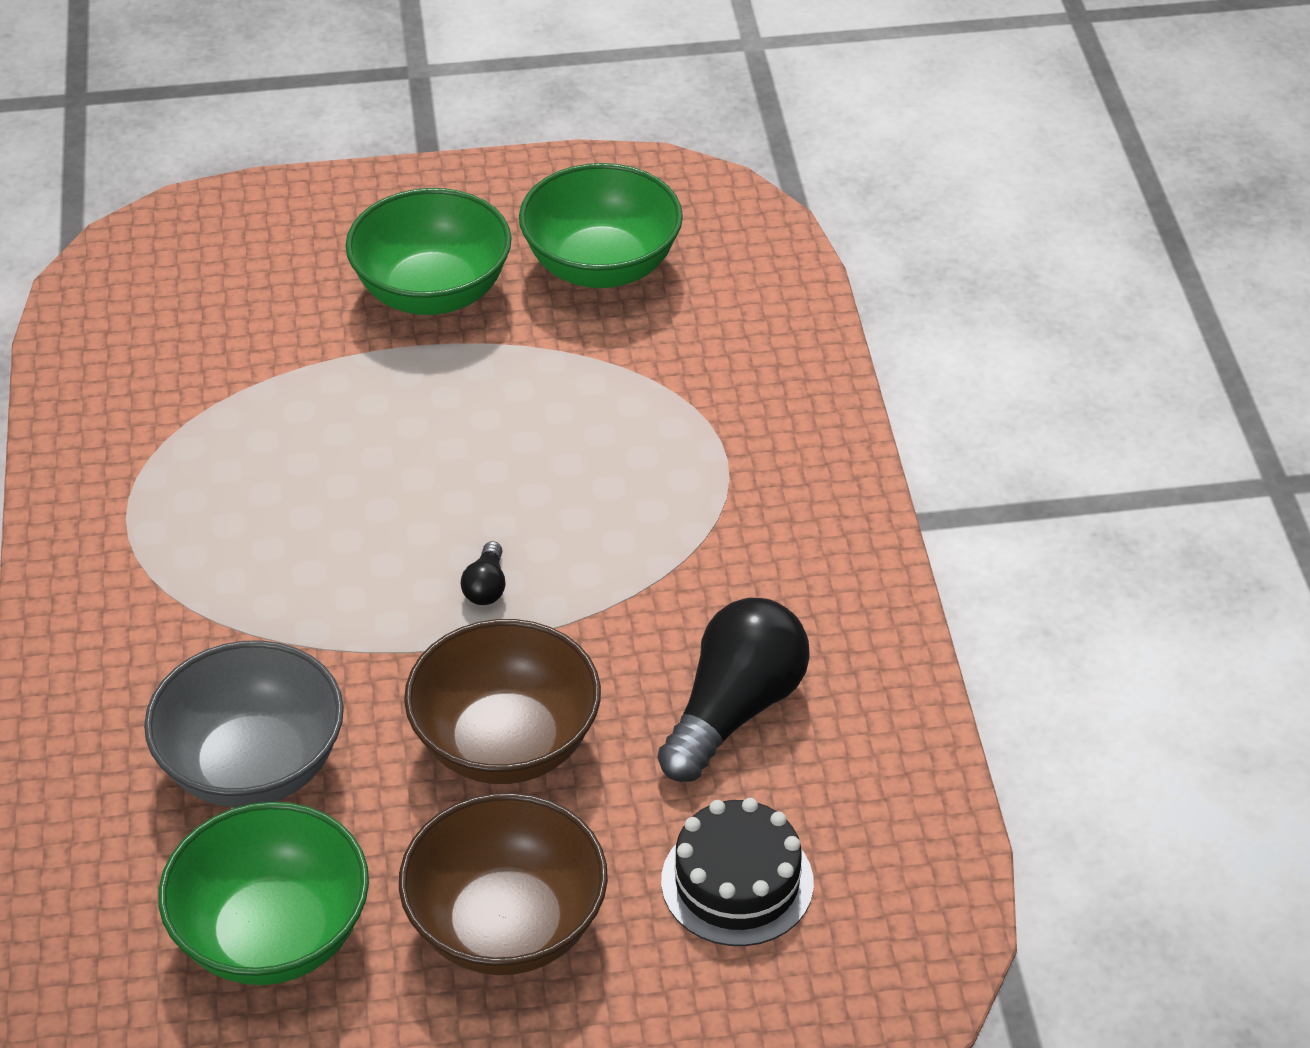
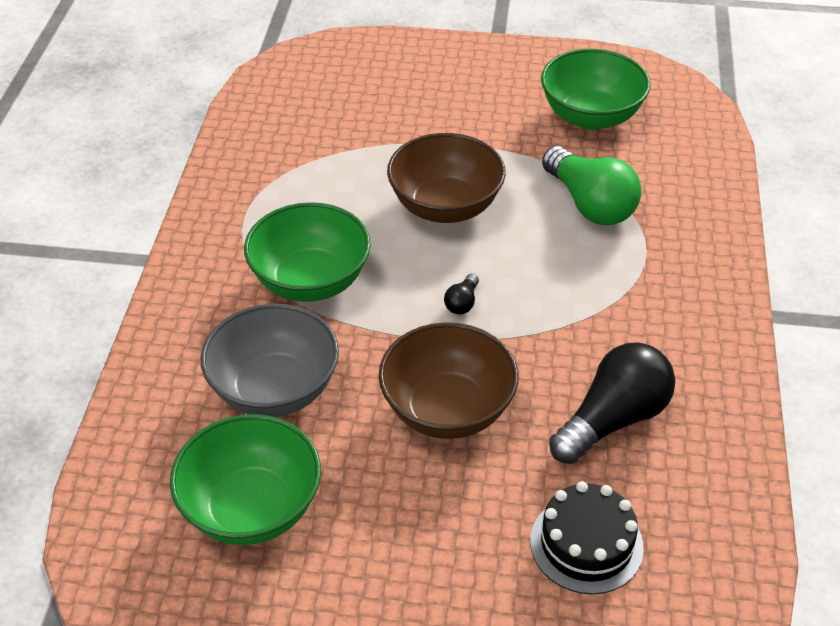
camera: 15 degrees right, 0 degrees up
green bowl [345,188,512,315] -> green bowl moved to [244,202,371,302]
brown bowl [399,793,608,975] -> brown bowl moved to [387,133,506,223]
none -> green light bulb [542,146,642,225]

